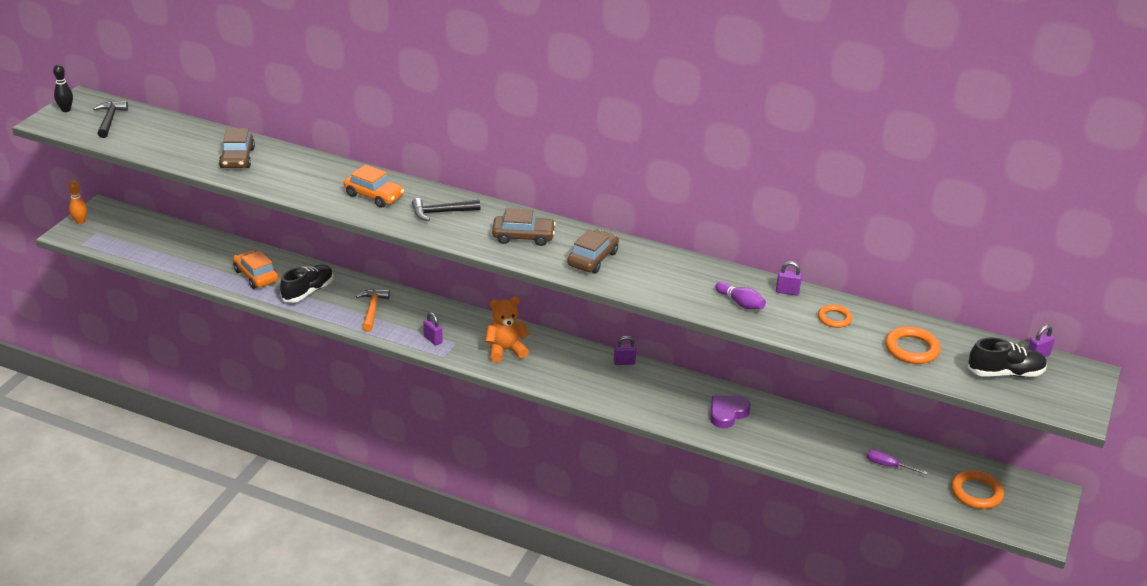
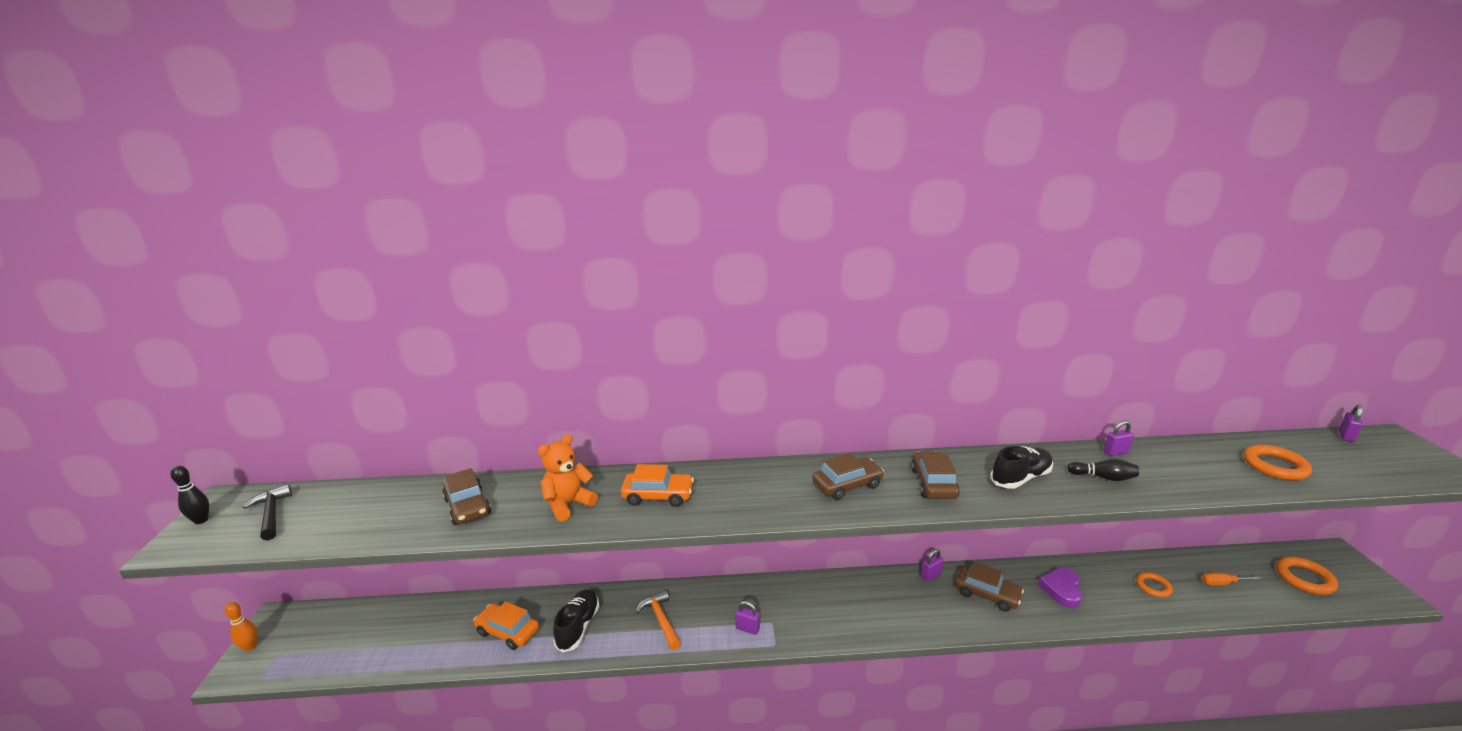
camera: 25 degrees left, 10 degrees down
black hammer [412,198,481,221] -> none
orange teddy bear [485,296,529,362] -> orange teddy bear moved to [538,434,598,522]
purple bowling pin [715,282,766,310] -> black bowling pin [1068,459,1139,481]
orange ring [818,305,852,328] -> orange ring moved to [1136,572,1173,597]
purple screwdriver [867,450,928,475] -> orange screwdriver [1202,573,1263,586]
black shoe [968,337,1047,377] -> black shoe moved to [990,446,1053,489]
none -> brown car [955,562,1024,612]

